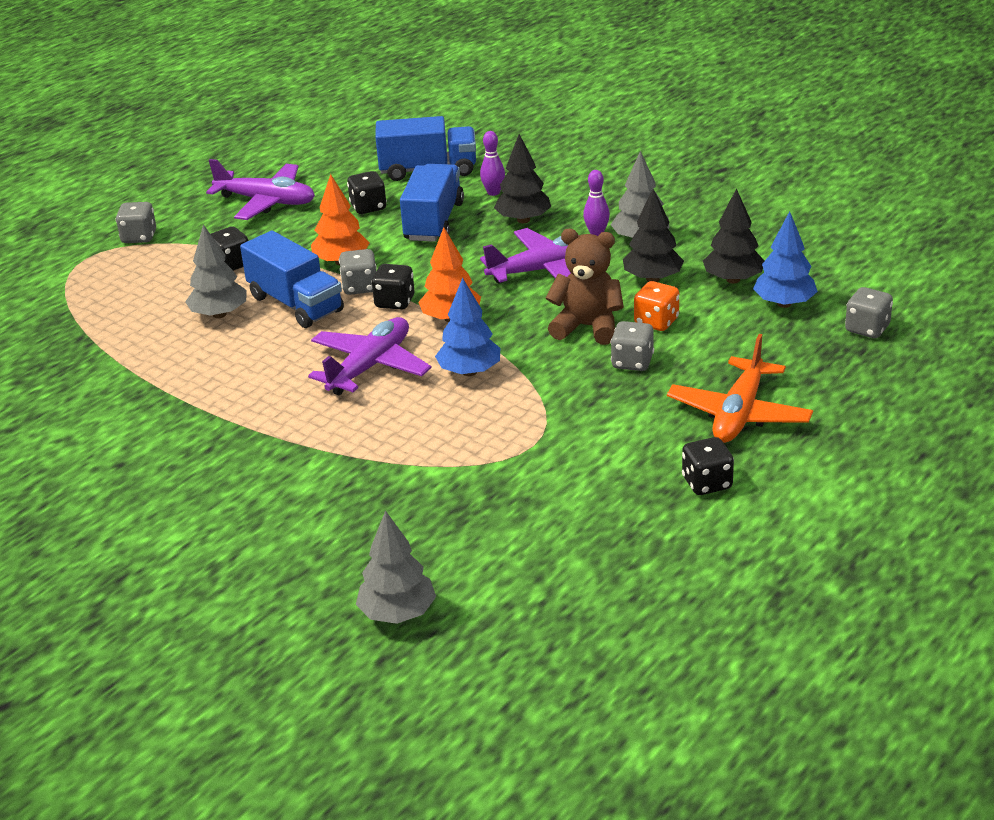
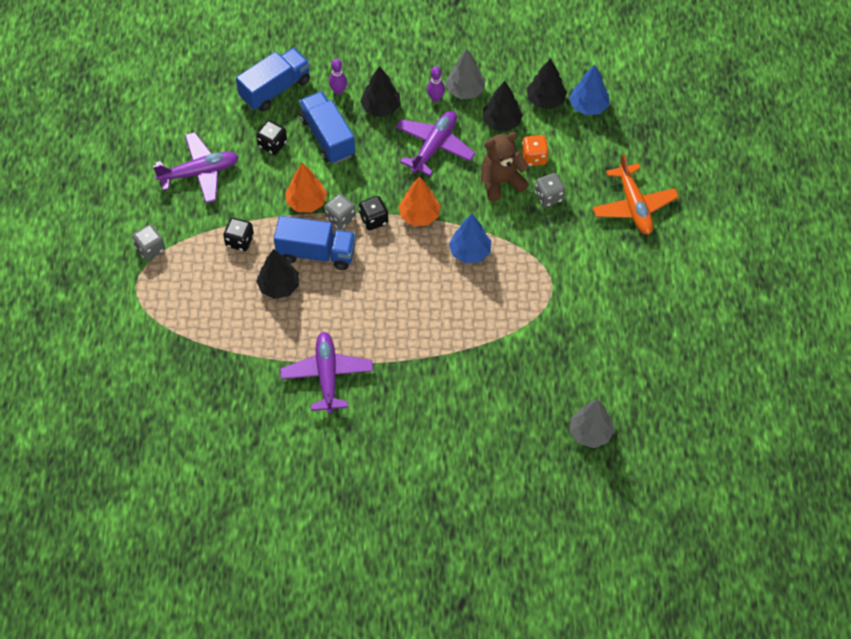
camera: 40 degrees left, 25 degrees up
grey tree [185,225,247,318] -> black tree [256,249,299,299]
purple plane [308,317,432,395] -> purple plane moved to [280,332,373,414]
black dice [682,437,734,495] -> none
grey dice [845,287,893,338] -> none

